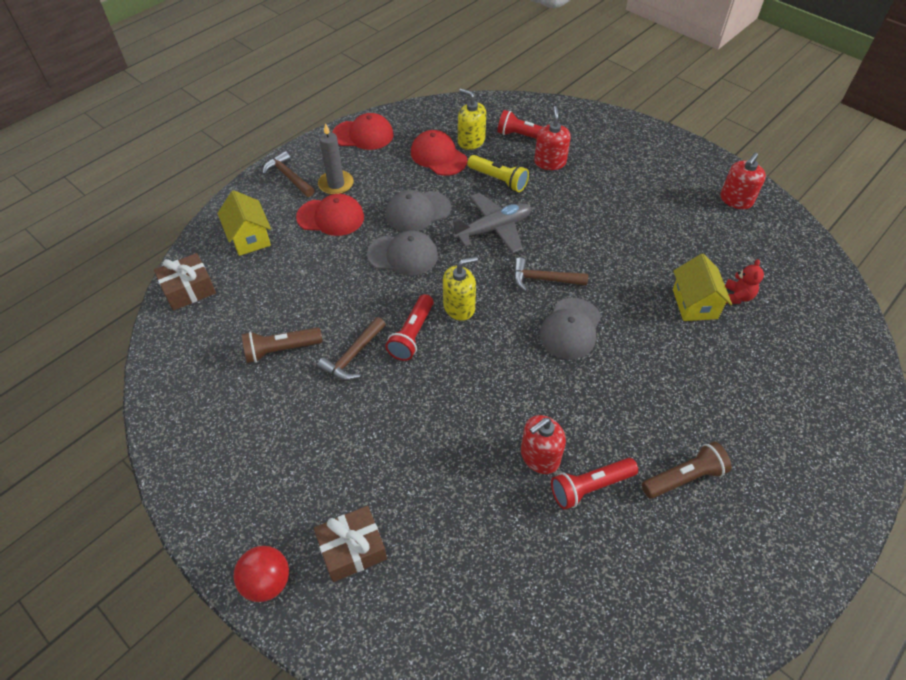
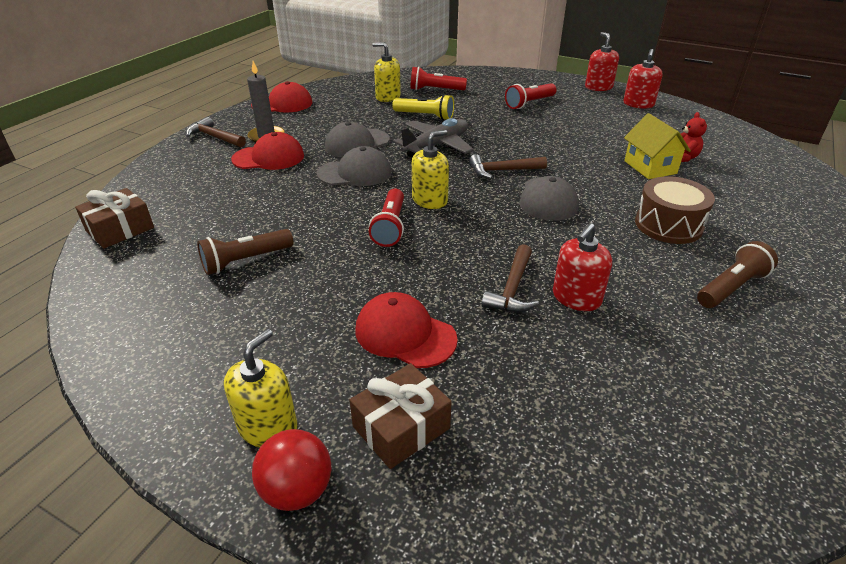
camera: 15 degrees left, 15 degrees down
yellow house [217,190,271,256] -> none
brown hammer [317,317,386,381] -> brown hammer moved to [481,244,539,312]
red cap [411,130,467,176] -> red cap moved to [355,292,458,368]
red soap dispenser [534,106,571,170] -> red soap dispenser moved to [585,32,619,91]
red flashlight [551,458,638,510] -> red flashlight moved to [505,83,557,109]
none -> yellow soap dispenser [224,329,297,447]
none -> brown drum [635,176,715,244]

